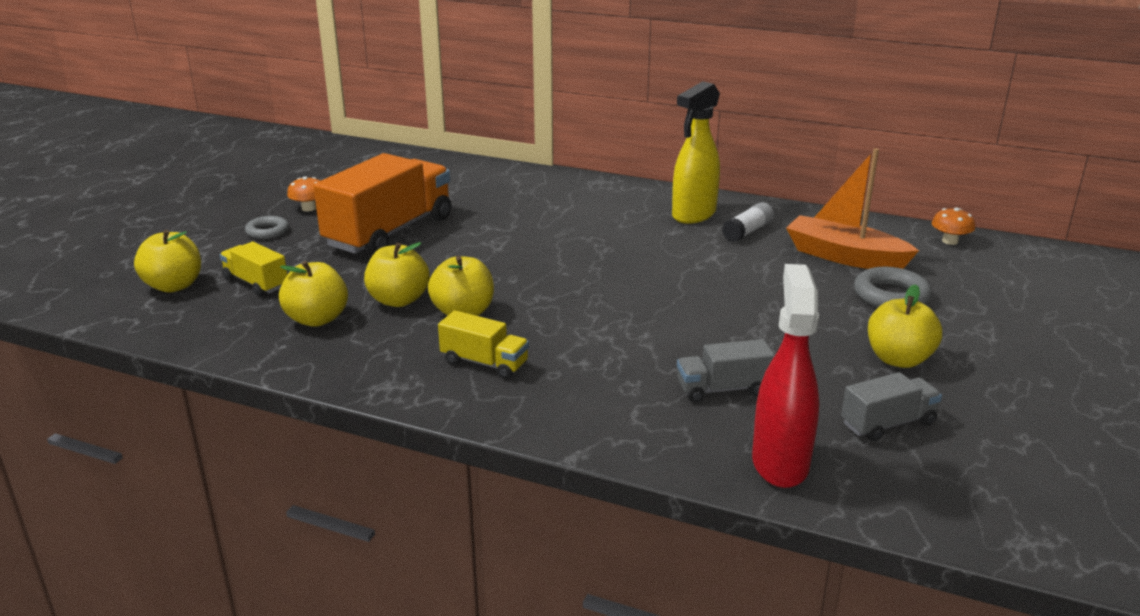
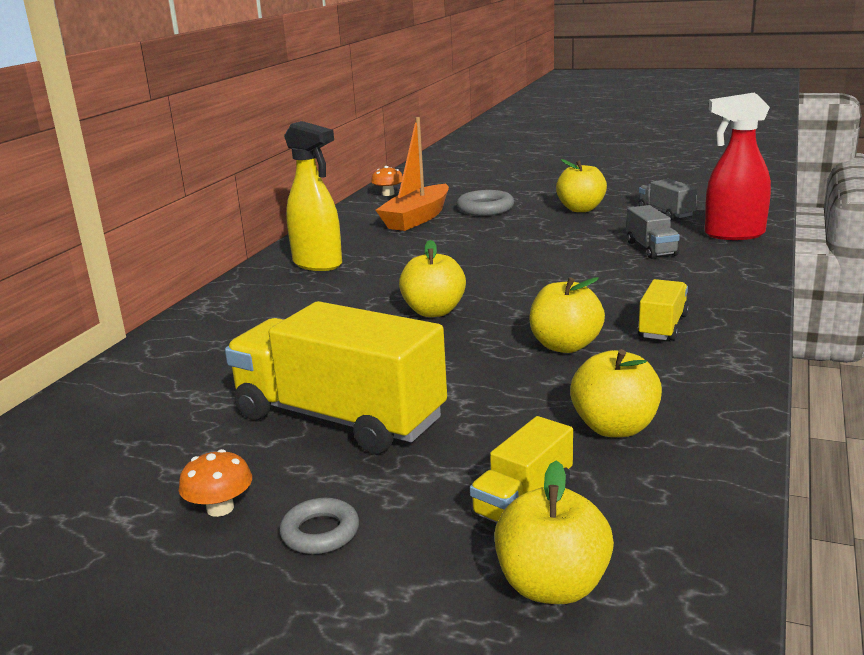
camera: 90 degrees left, 5 degrees down
orange truck [313,153,451,255] -> yellow truck [225,301,447,454]
yellow apple [364,242,430,307] -> yellow apple moved to [399,240,466,317]
white glue stick [722,202,774,242] -> none

